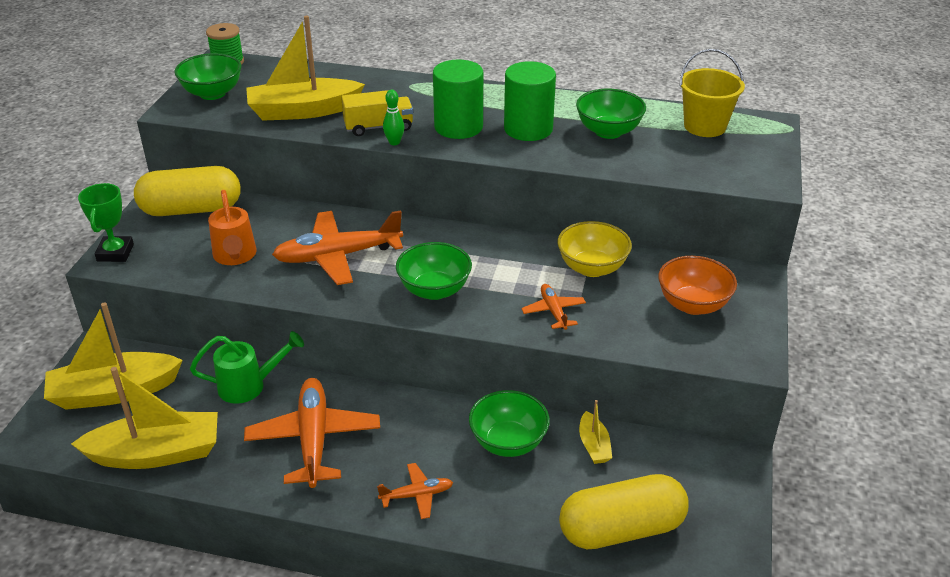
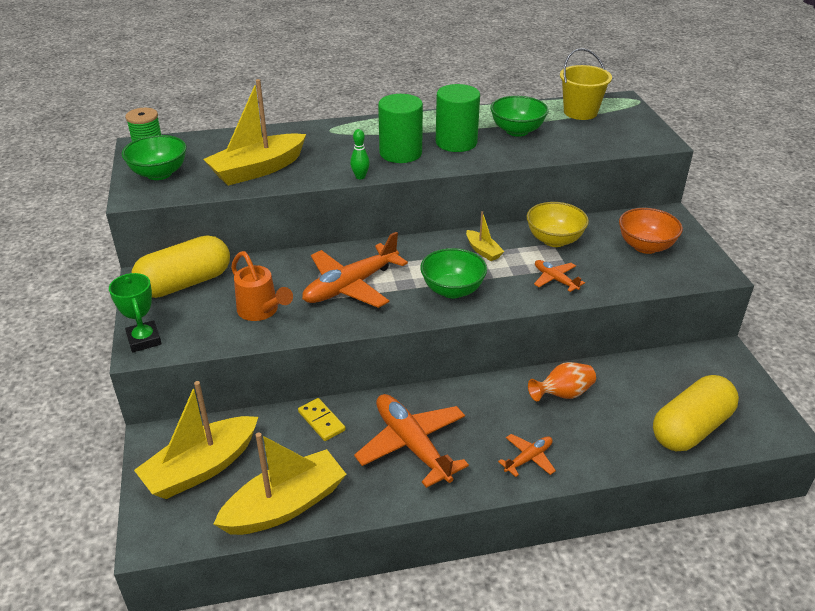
camera: 25 degrees left, 0 degrees up
green watering can [190,331,304,404] -> yellow domino [298,398,345,441]
yellow truck [341,90,413,136] -> none
green bowl [469,390,550,457] -> orange vase [528,362,596,401]
yellow boat [579,400,612,464] -> yellow boat moved to [466,211,505,261]

